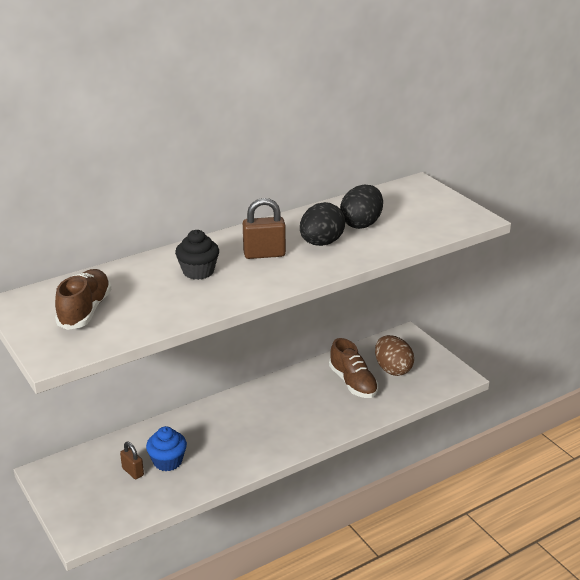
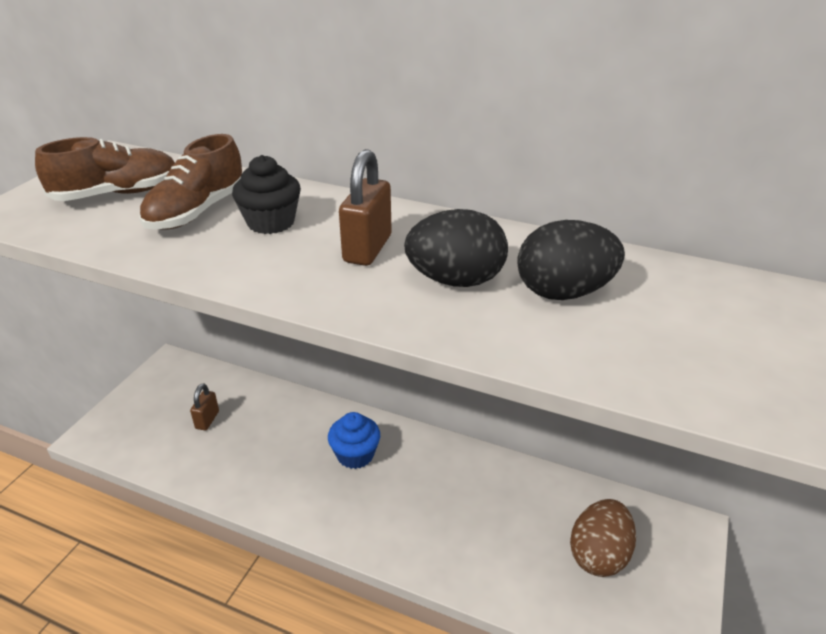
camera: 55 degrees right, 5 degrees up
blue cupcake [146,426,187,471] -> blue cupcake moved to [328,412,380,469]
brown padlock [243,198,286,259] -> brown padlock turned 60 degrees clockwise [339,149,392,266]
brown shoe [329,338,378,398] -> brown shoe moved to [139,134,243,230]

